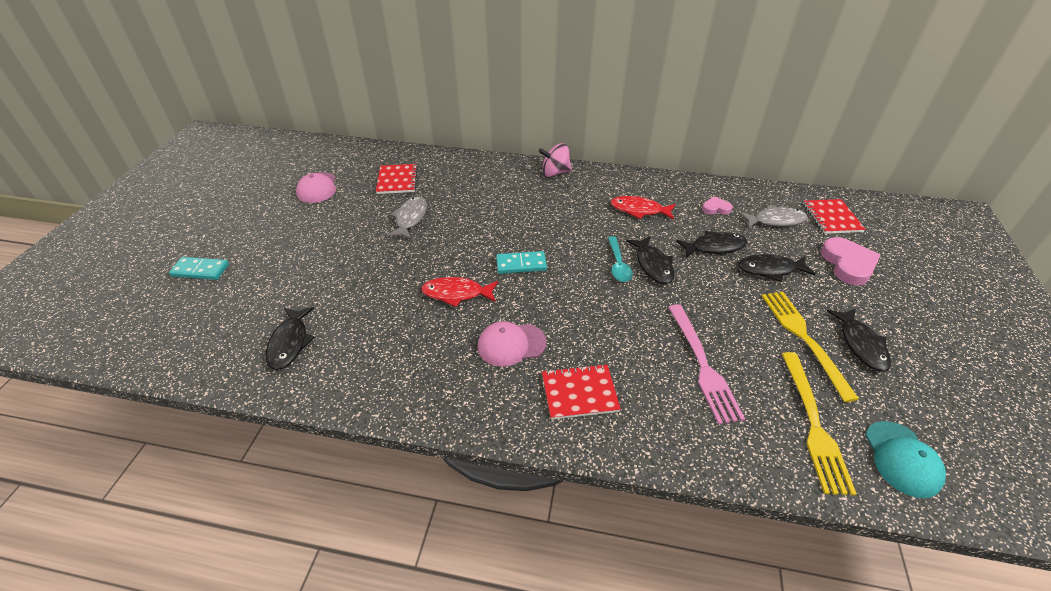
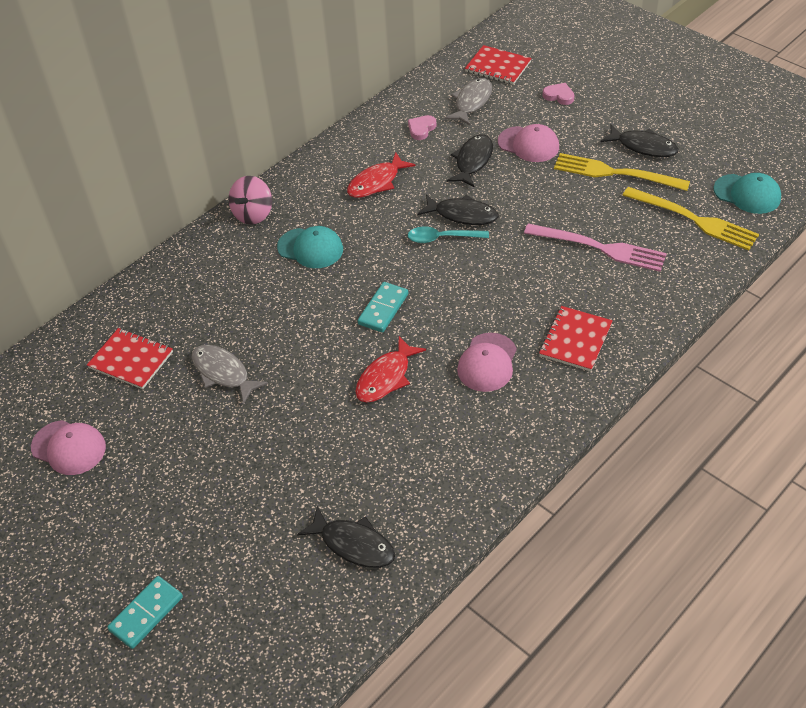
camera: 55 degrees left, 5 degrees up
turquoise spoon [608,236,633,282] -> turquoise spoon turned 150 degrees clockwise [408,226,489,243]
black fish [739,254,816,282] -> pink cap [498,124,559,162]
pink heart [821,237,881,286] -> pink heart [542,83,574,105], size x0.54
none -> turquoise cap [277,226,343,268]

